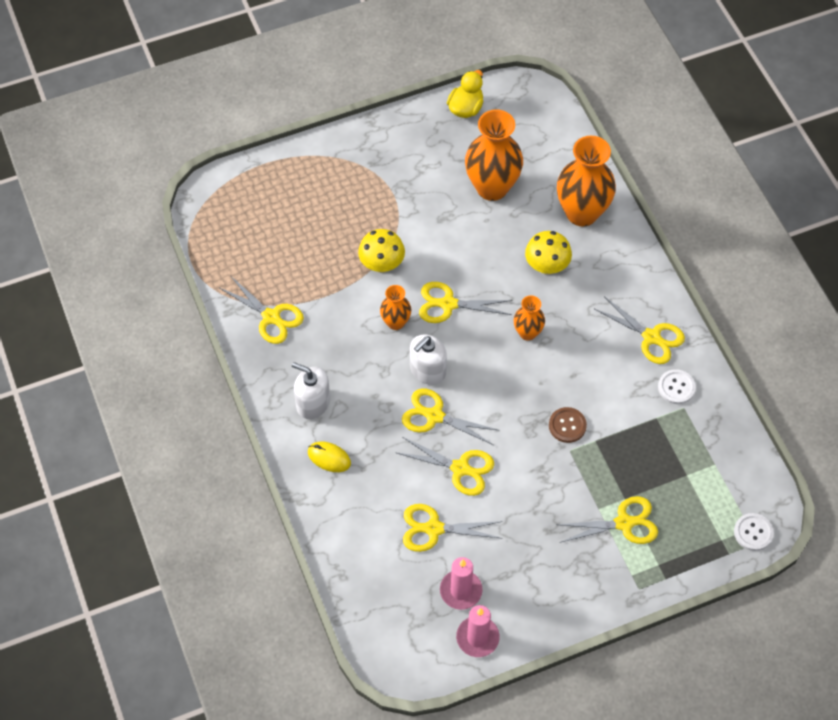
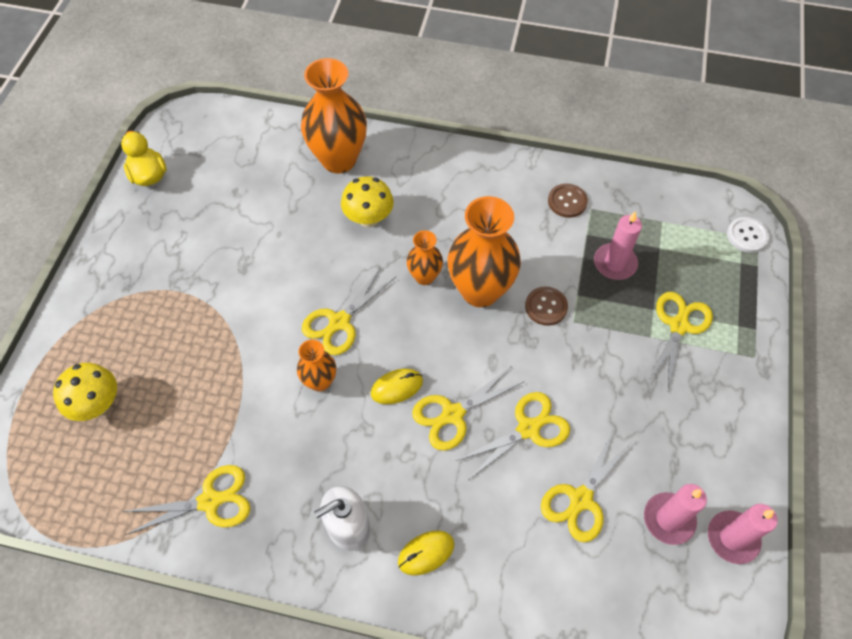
camera: 55 degrees left, 0 degrees up
yellow mushroom [358,229,405,273] -> yellow mushroom moved to [53,363,117,421]
white soap dispenser [410,334,447,385] -> yellow mouse [371,369,423,404]
orange vase [465,109,523,201] -> orange vase moved to [448,196,521,307]
yellow scissors [595,296,685,364] -> none
white button [658,369,696,404] -> brown button [548,184,588,218]
none -> pink candle [594,211,642,280]

